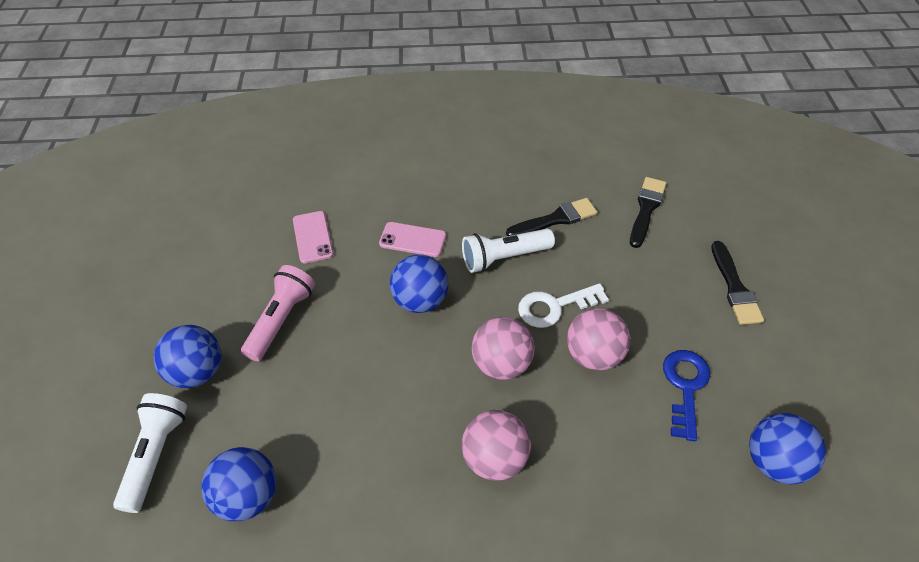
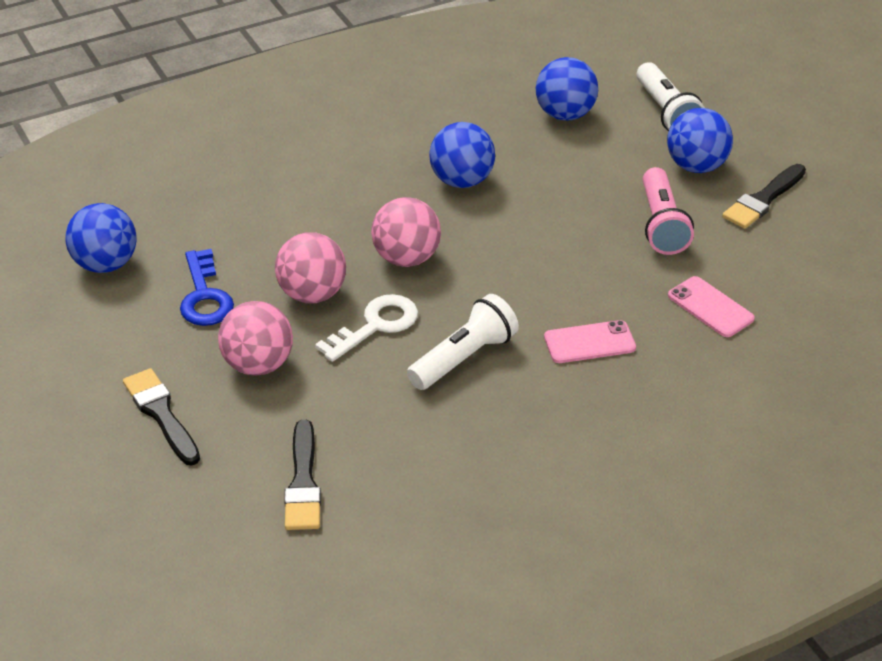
camera: 155 degrees right, 10 degrees down
blue ball [390,254,448,313] -> blue ball moved to [429,122,495,188]
pink ball [462,410,531,481] -> pink ball moved to [218,301,293,376]
black brush [506,198,597,236] -> black brush moved to [722,164,806,229]

